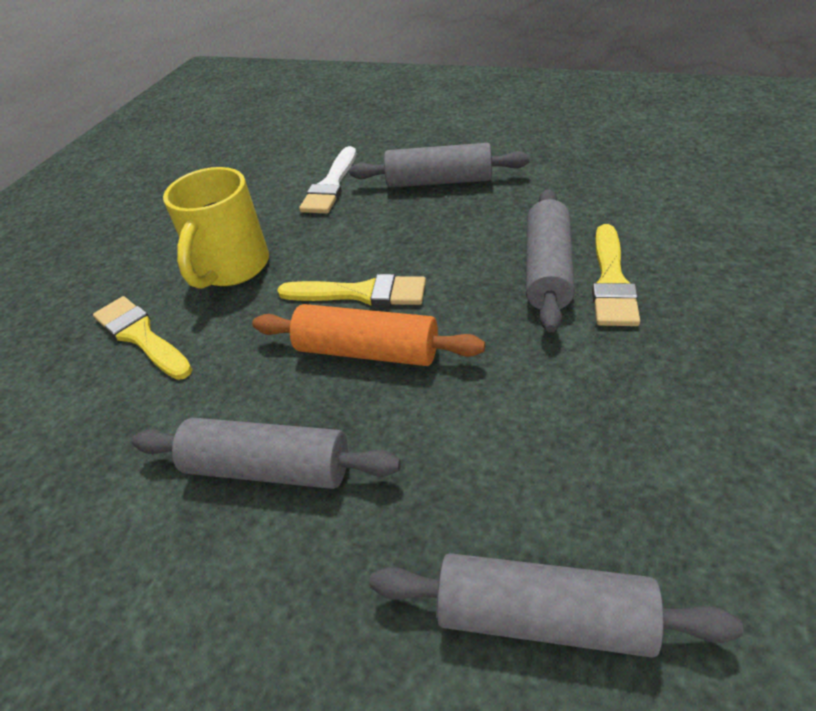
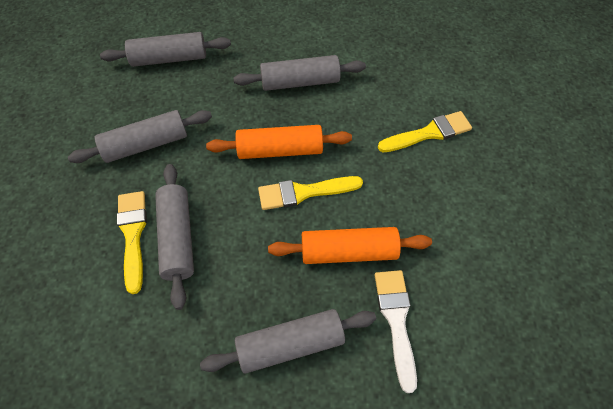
camera: 155 degrees right, 15 degrees up
yellow brush [93,296,192,380] -> yellow brush turned 45 degrees counterclockwise [378,111,472,152]
yellow mug [163,167,269,289] -> none
none -> grey rolling pin [68,110,212,163]
none -> orange rolling pin [268,227,432,264]

